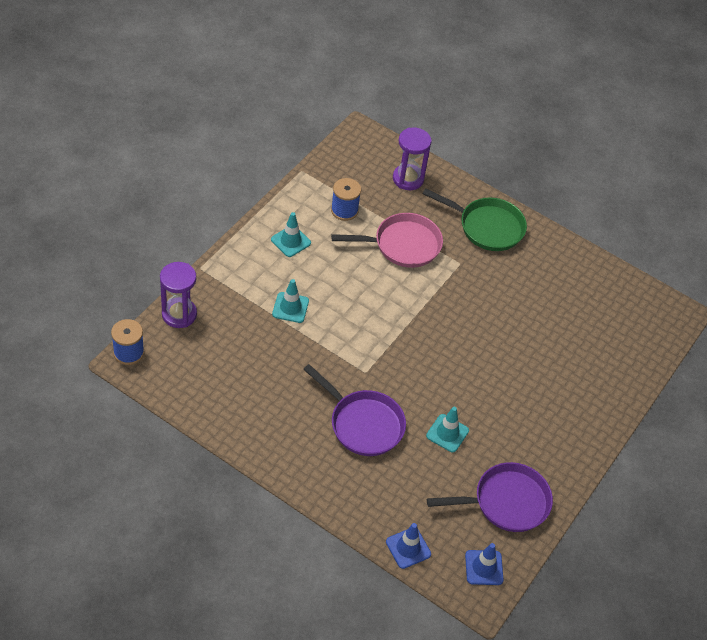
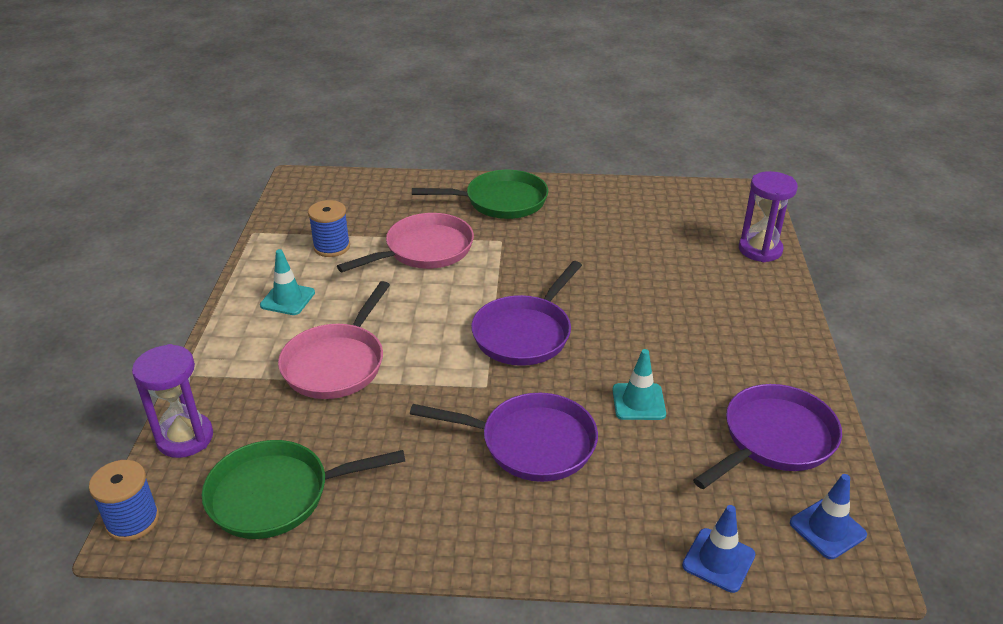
camera: 25 degrees left, 15 degrees down
turquoise traffic cone [272,279,309,323] -> pink pan [278,281,390,399]
purple hourglass [393,127,432,190] -> purple hourglass moved to [739,171,798,262]
none -> green pan [202,440,405,539]
none -> purple pan [471,261,582,366]

